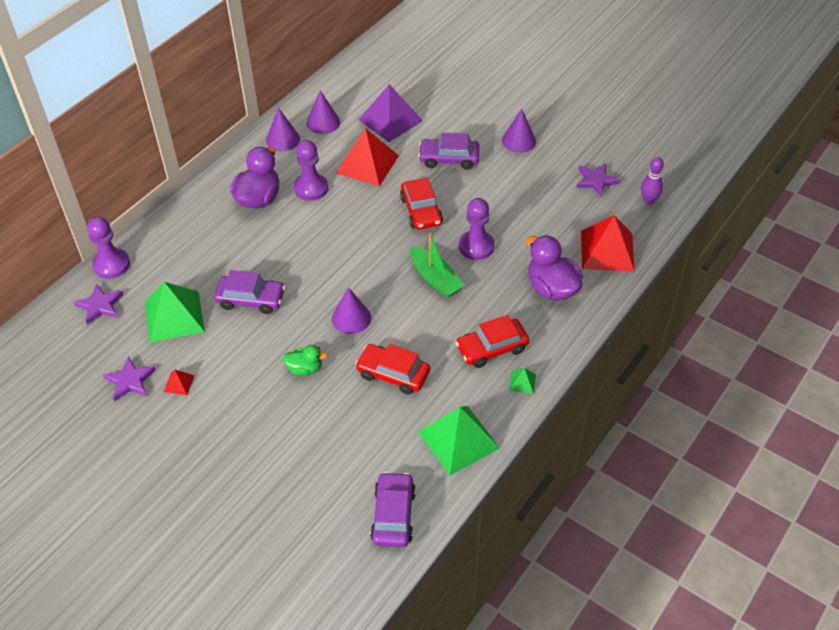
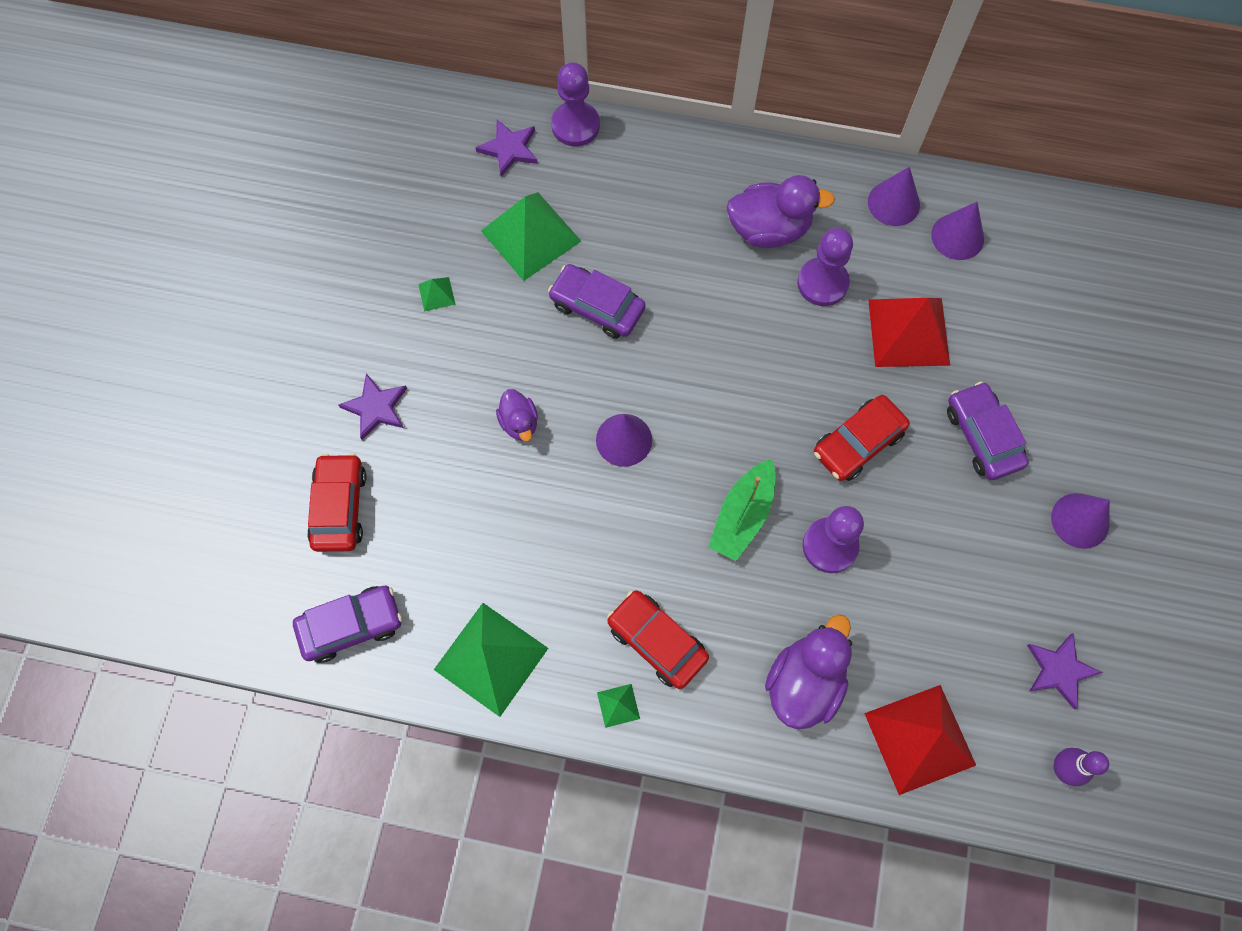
camera: 65 degrees right, 20 degrees up
purple star [103,356,156,401] -> purple star moved to [339,373,407,440]
red pyramid [164,369,195,395] -> green pyramid [418,277,455,312]
purple car [214,270,285,314] -> purple car turned 135 degrees clockwise [548,264,646,339]
green duck [283,345,328,376] -> purple duck [496,389,538,441]
red car [355,344,430,395] -> red car moved to [307,453,366,552]
purple pyramid [359,84,423,142] -> none

